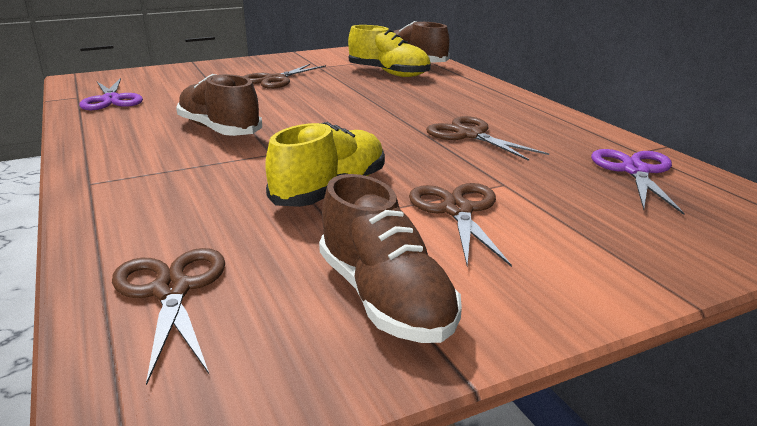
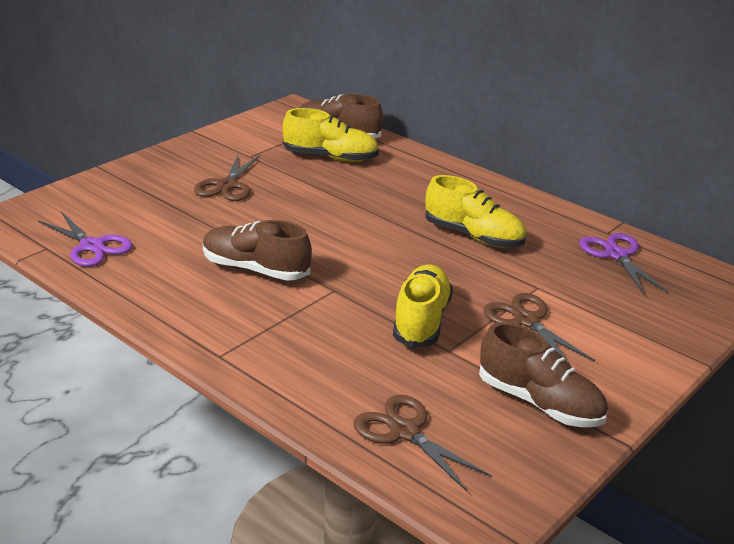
camera: 25 degrees left, 5 degrees up
brown scissors [426,116,549,161] -> yellow shoe [425,175,526,248]

